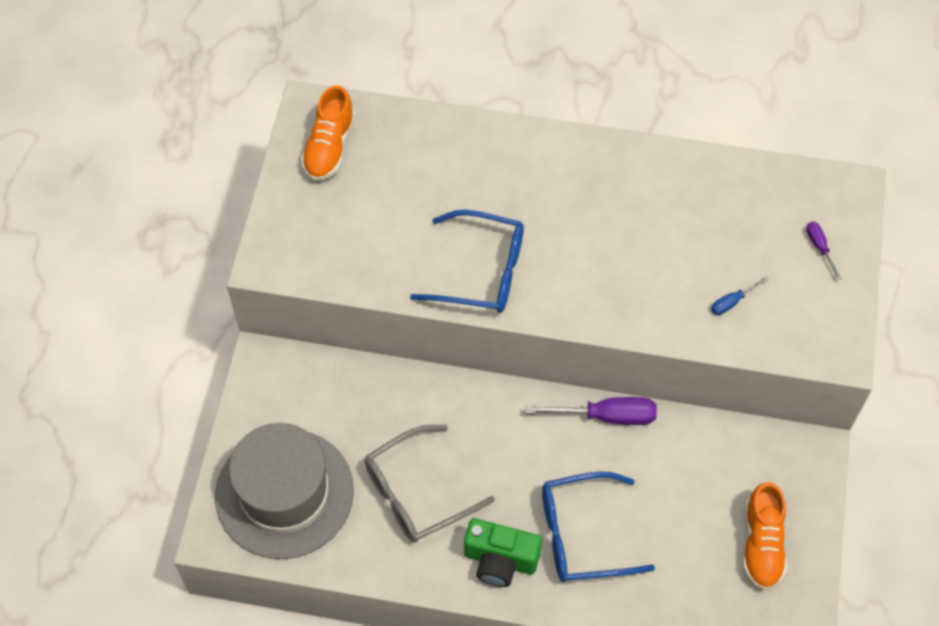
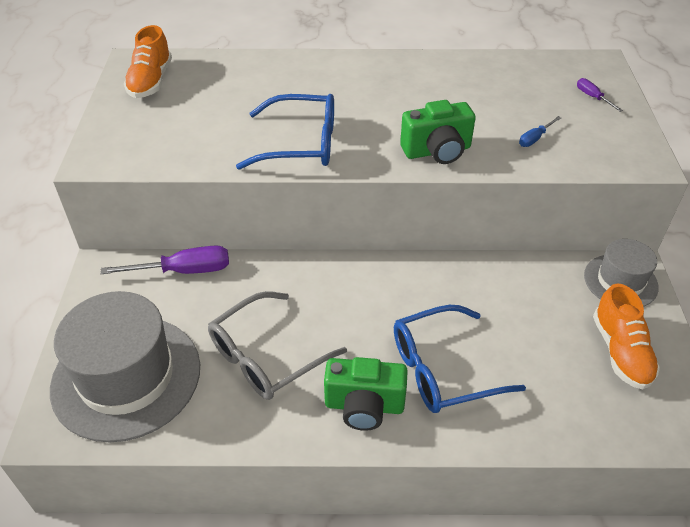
camera: 10 degrees left, 15 degrees down
purple screwdriver [525,397,657,425] -> purple screwdriver moved to [100,246,229,274]
none -> green camera [400,100,476,164]
none -> grey hat [584,239,659,307]

